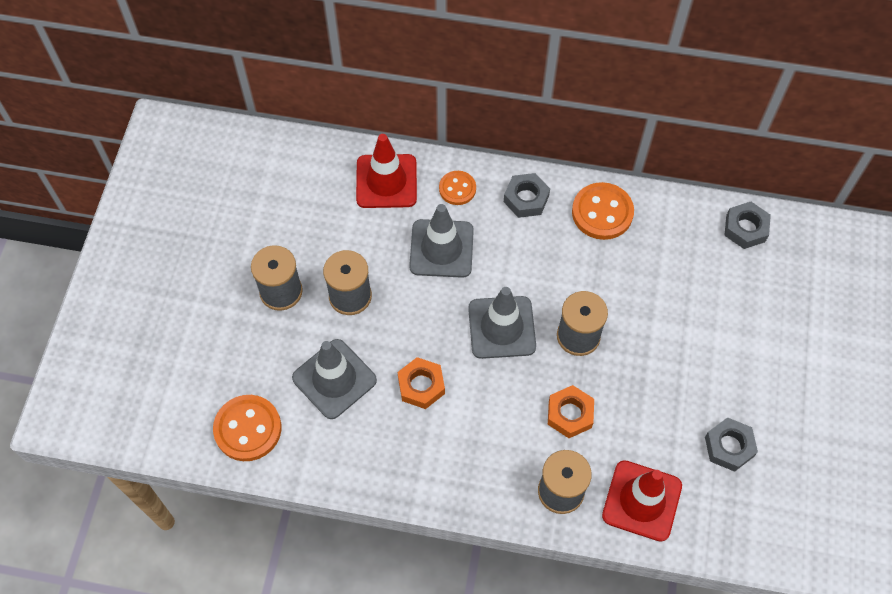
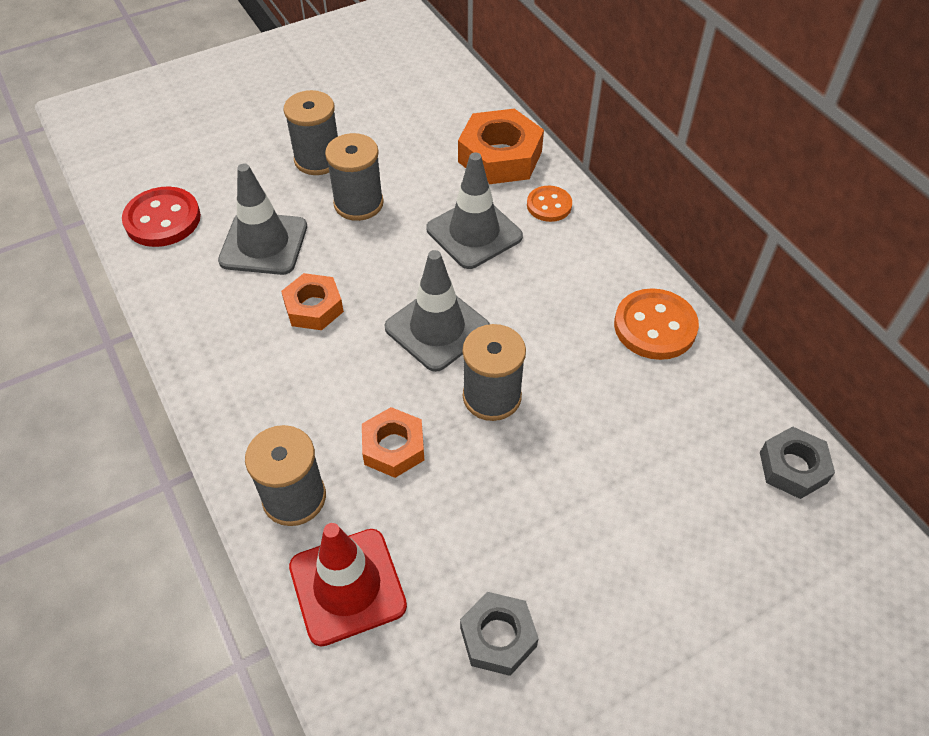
camera: 50 degrees right, 10 degrees down
orange button [213,395,281,461] -> red button [122,186,201,247]
red traffic cone [356,134,417,208] -> orange nut [458,109,544,184]
grey nut [504,173,550,218] -> none

